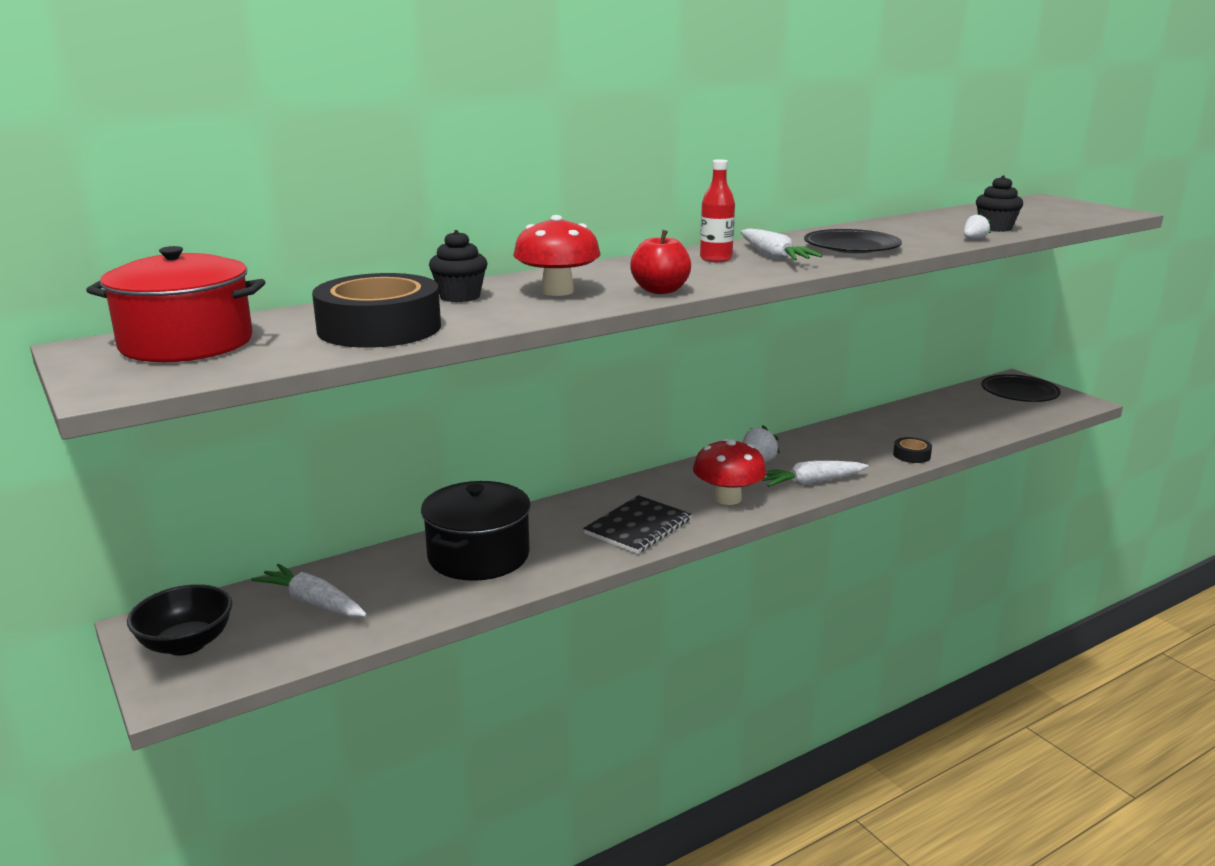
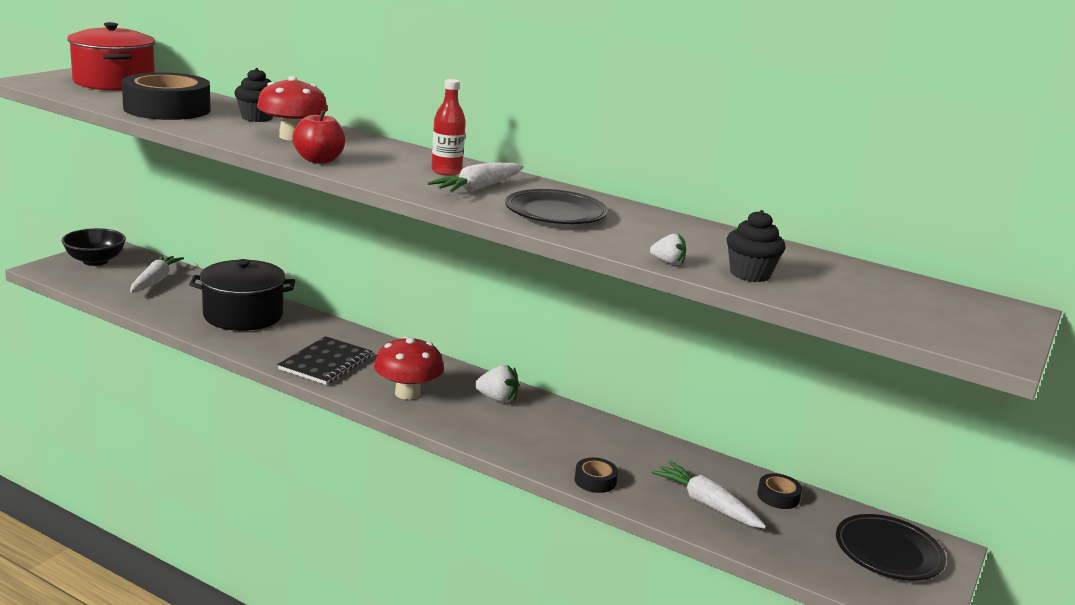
camera: 60 degrees right, 0 degrees up
black notebook [583,495,691,554] -> black notebook turned 75 degrees counterclockwise [277,336,372,385]
white carrot [762,461,869,487] -> white carrot moved to [651,461,766,529]
none -> black tape [757,473,802,509]

